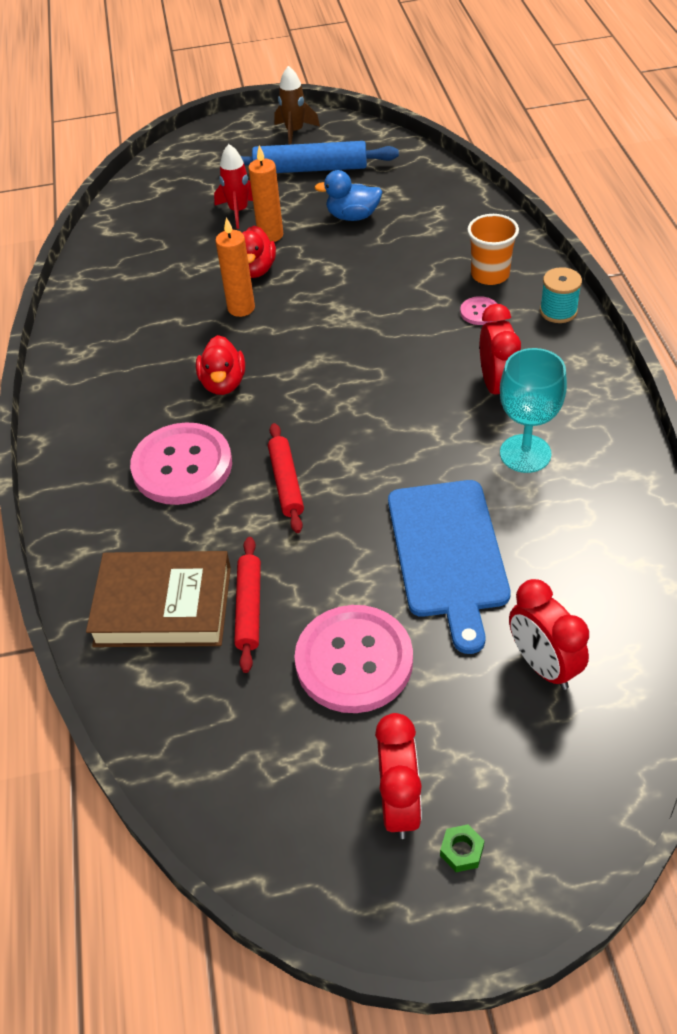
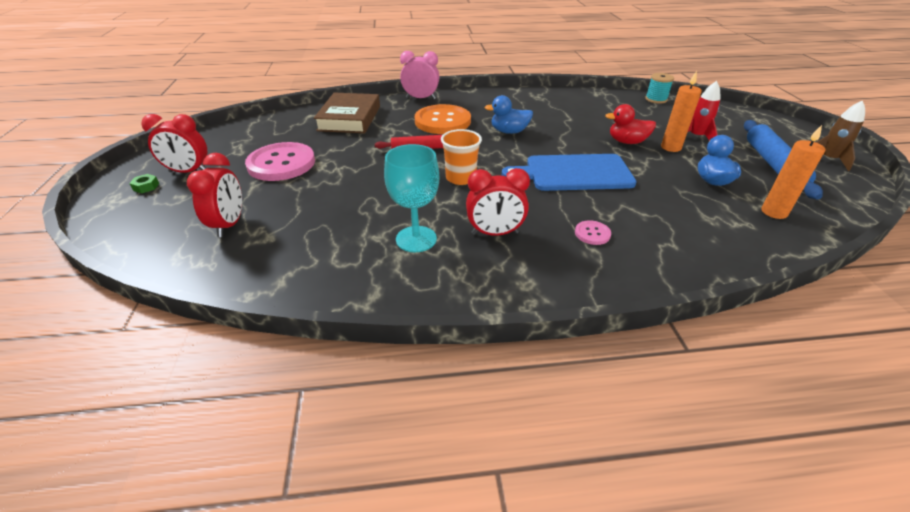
camera: 90 degrees right, 10 degrees down
pink button [130,422,232,505] -> orange button [415,104,471,134]
red duck [196,335,245,395] -> blue duck [484,95,533,134]
orange candle [215,217,255,317] -> orange candle moved to [761,125,825,219]
red rolling pin [234,537,261,673] -> none
blue cutting board [388,480,511,654] -> blue cutting board moved to [502,154,637,191]
orange cup [467,214,519,285] -> orange cup moved to [441,129,482,185]
red clock [509,579,589,690] -> red clock turned 120 degrees clockwise [187,153,242,237]
turquoise spool [540,267,582,323] -> turquoise spool moved to [645,73,674,104]
none -> pink clock [400,51,439,99]

